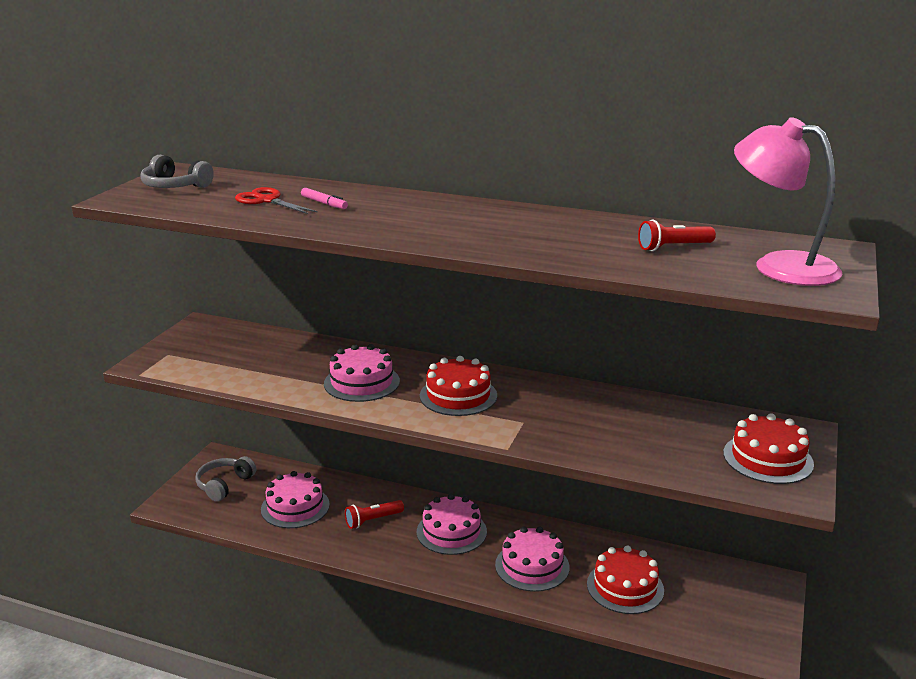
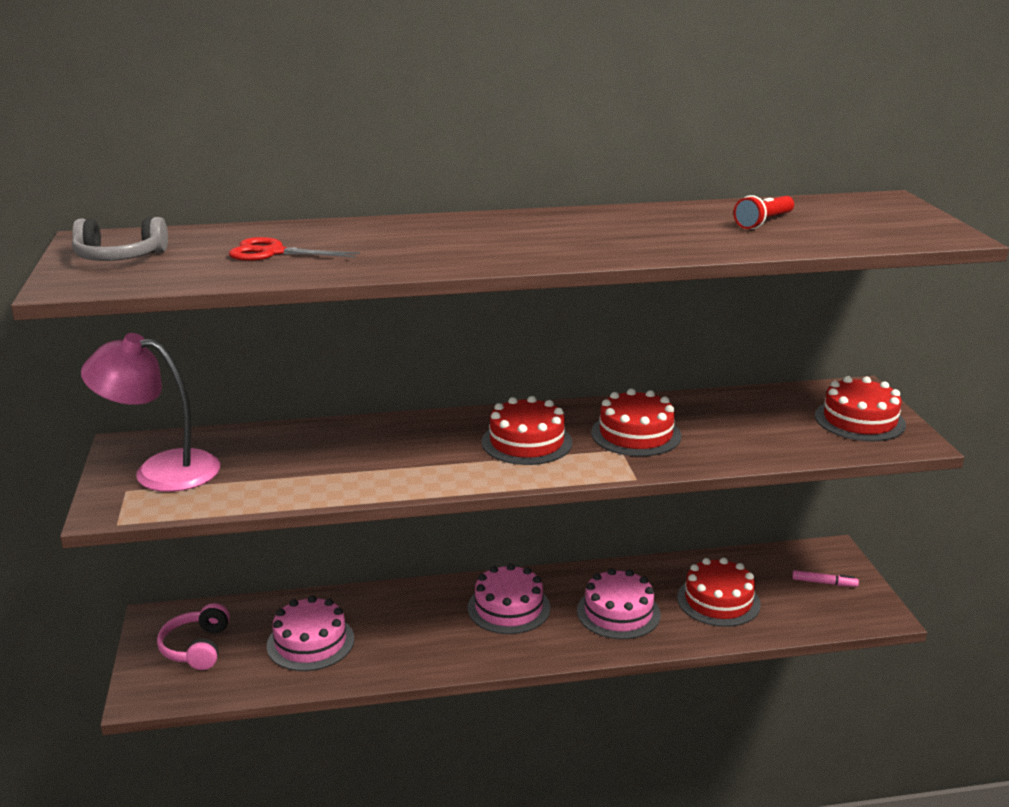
camera: 30 degrees left, 0 degrees up
grey headphones [195,456,256,502] -> pink headphones [157,603,230,670]
pink marker [301,188,348,209] -> pink marker moved to [792,570,859,587]
pink cake [324,344,400,402] -> none
red flashlight [345,500,404,529] -> none
pink lamp [734,117,842,286] -> pink lamp moved to [81,333,220,492]
none -> red cake [591,389,682,456]

